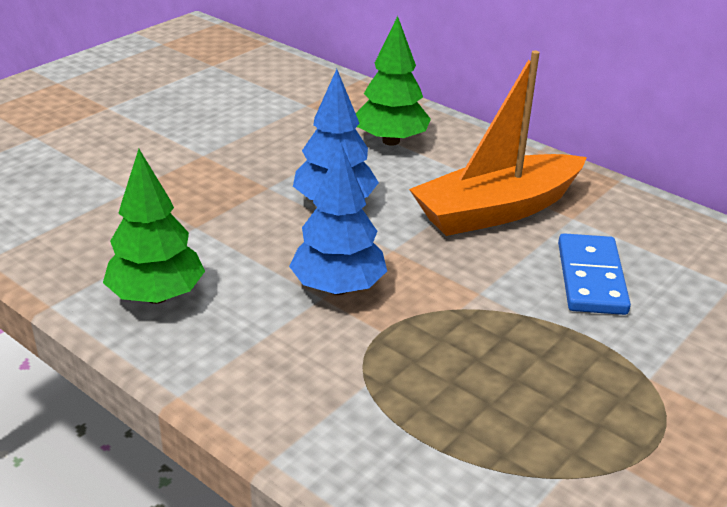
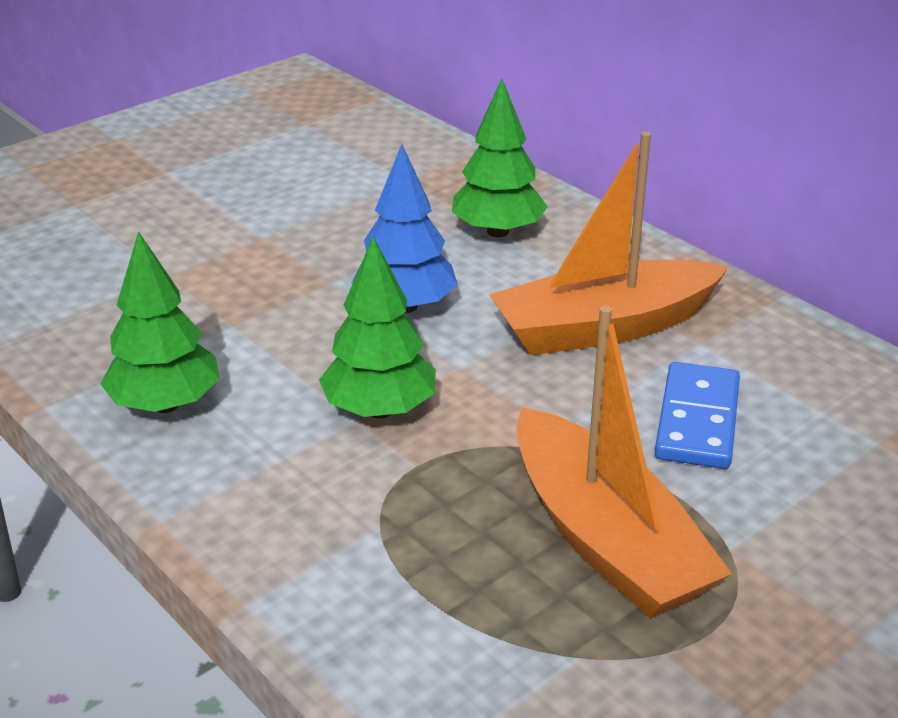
camera: 10 degrees right, 0 degrees up
blue tree [289,143,387,295] -> green tree [319,236,436,418]
none -> orange boat [516,306,732,618]

